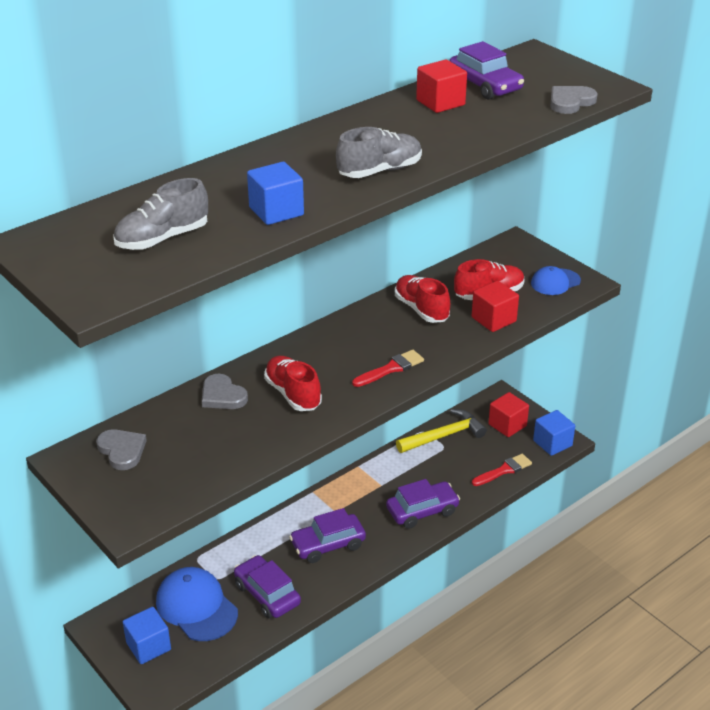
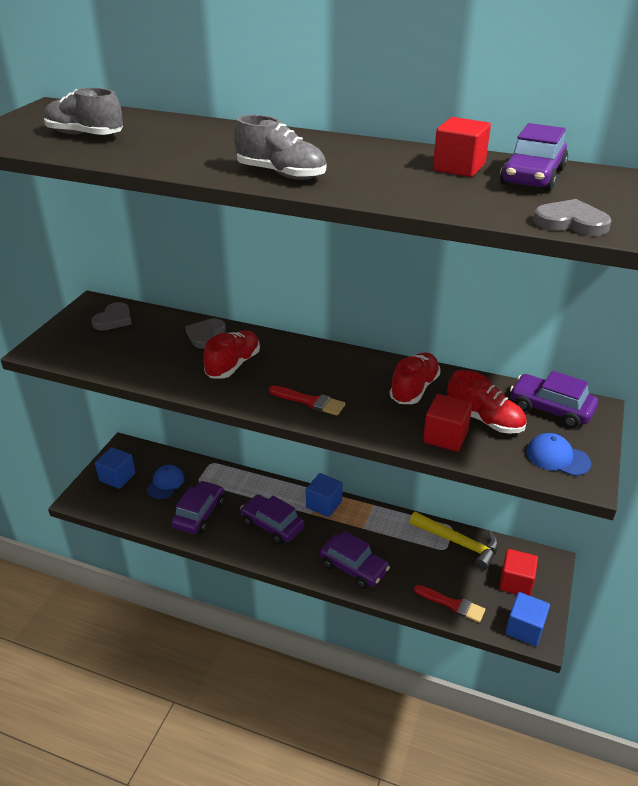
camera: 60 degrees right, 0 degrees up
blue cap [156,567,238,641] -> blue cap [147,465,184,499], size x0.59
blue cube [247,162,304,225] -> blue cube moved to [306,473,343,517]
none -> purple car [510,371,598,428]

